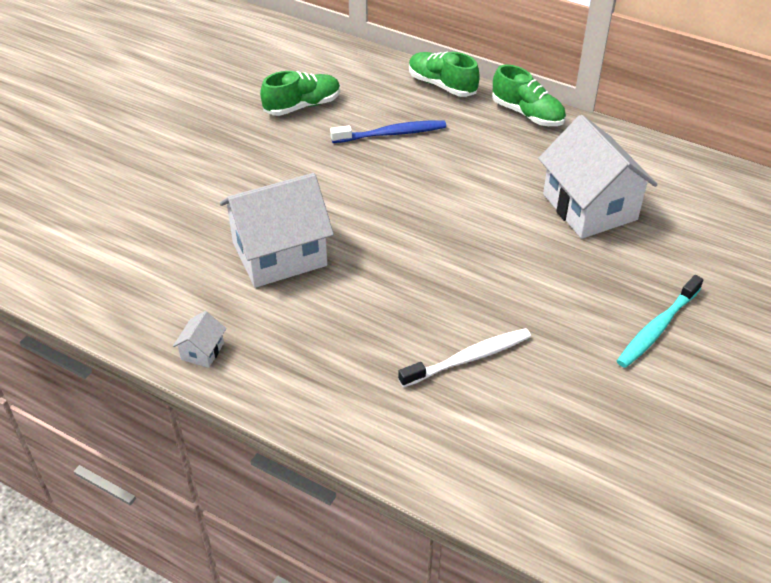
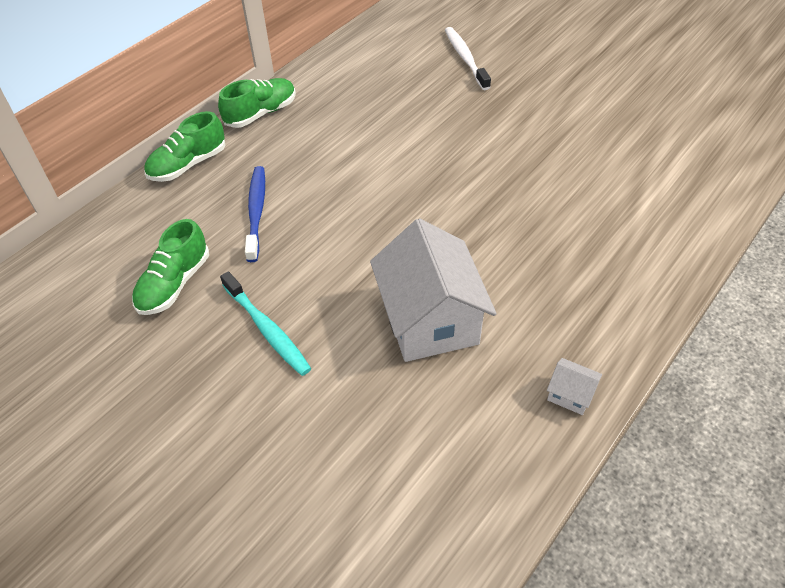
camera: 80 degrees left, 5 degrees up
green shoe [260,71,340,116] -> green shoe turned 135 degrees counterclockwise [132,219,209,315]
white toothbrush [398,328,531,388] -> white toothbrush moved to [445,27,491,90]
white house [538,115,658,239] -> none
turquoise toothbrush [617,275,703,368] -> turquoise toothbrush moved to [220,271,311,376]

